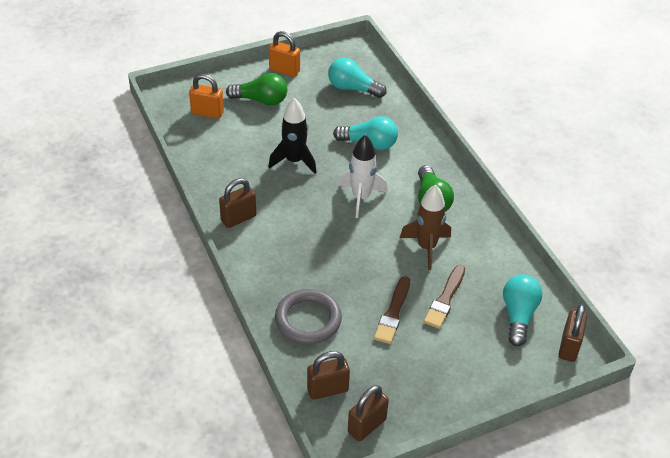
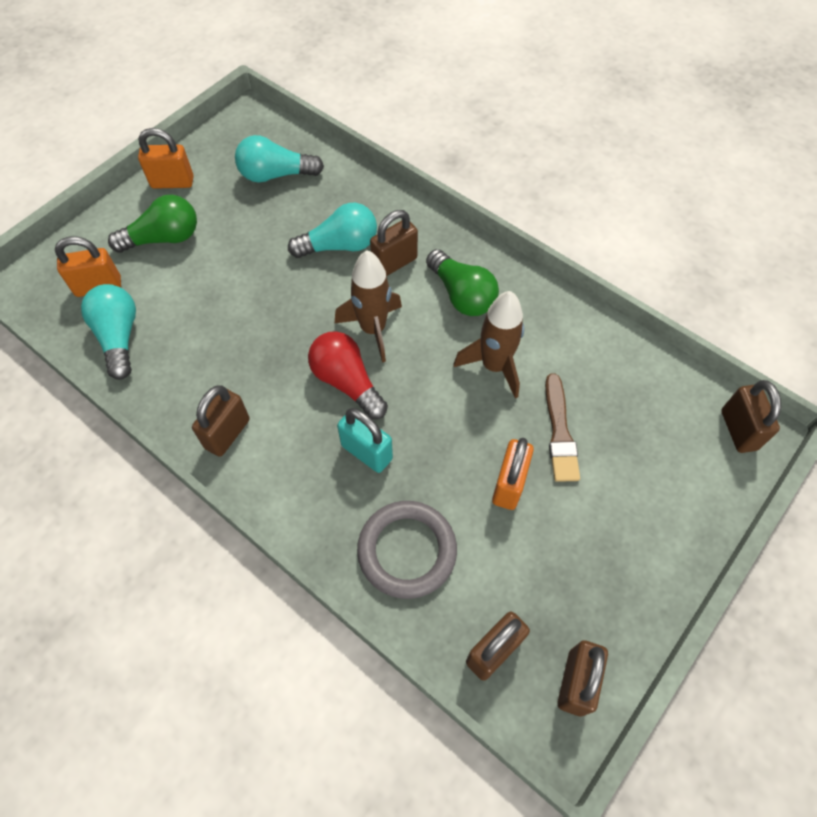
camera: 25 degrees left, 15 degrees up
black rocket [268,98,317,174] -> none
white rocket [339,135,388,218] -> brown rocket [335,250,402,363]
brown brush [374,276,410,344] -> orange padlock [492,438,534,510]
turquoise light bulb [503,274,542,346] -> turquoise light bulb moved to [81,284,136,380]
none -> red light bulb [308,331,388,419]
none -> turquoise padlock [337,408,393,473]
none -> brown padlock [370,210,418,276]

